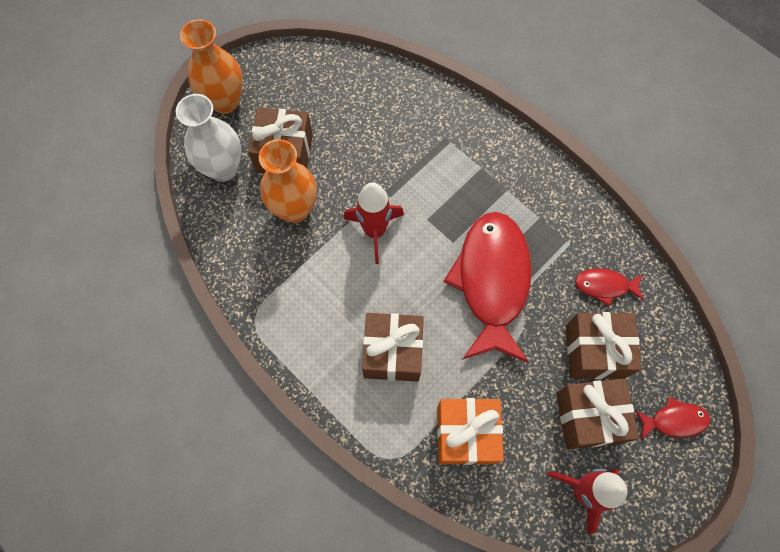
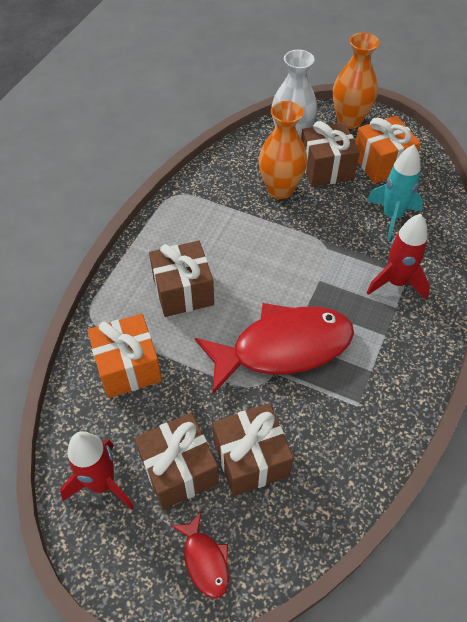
camera: 70 degrees right, 15 degrees down
red rocket [343,183,404,264] -> red rocket moved to [367,214,430,299]
red fish [575,269,644,306] -> none
none -> orange gift [355,116,421,183]
none -> turquoise rocket [366,145,423,240]

